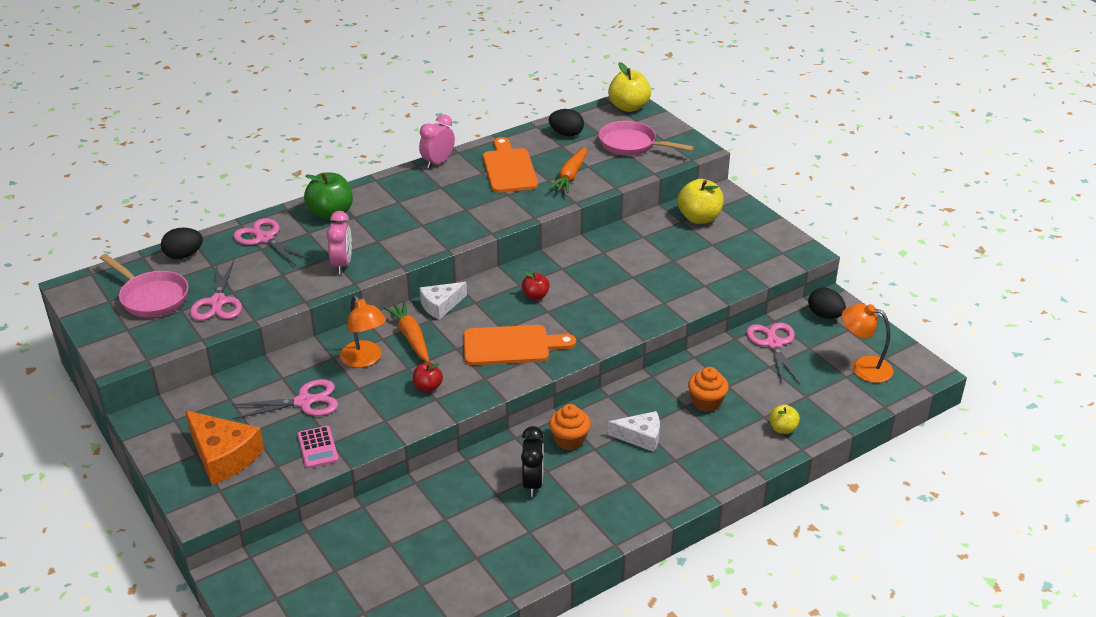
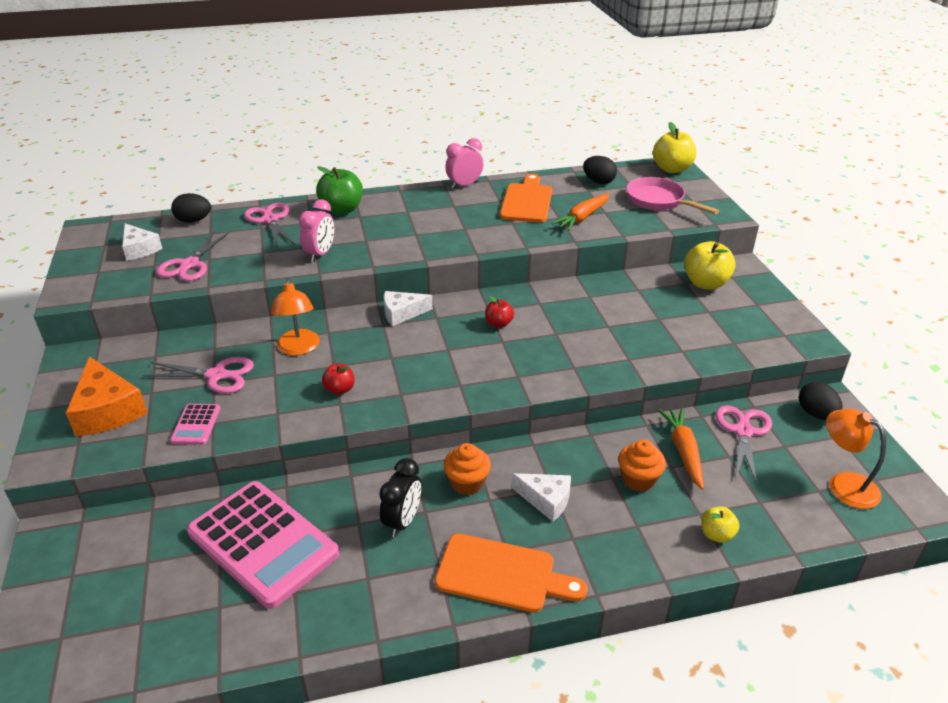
camera: 20 degrees right, 0 degrees up
pink pan [100,254,188,317] -> white cheese [122,223,163,261]
orange carrot [384,302,429,362] -> orange carrot moved to [658,408,704,490]
orange cutting board [463,325,576,365] -> orange cutting board moved to [435,534,588,612]
none -> pink calculator [187,481,339,609]

